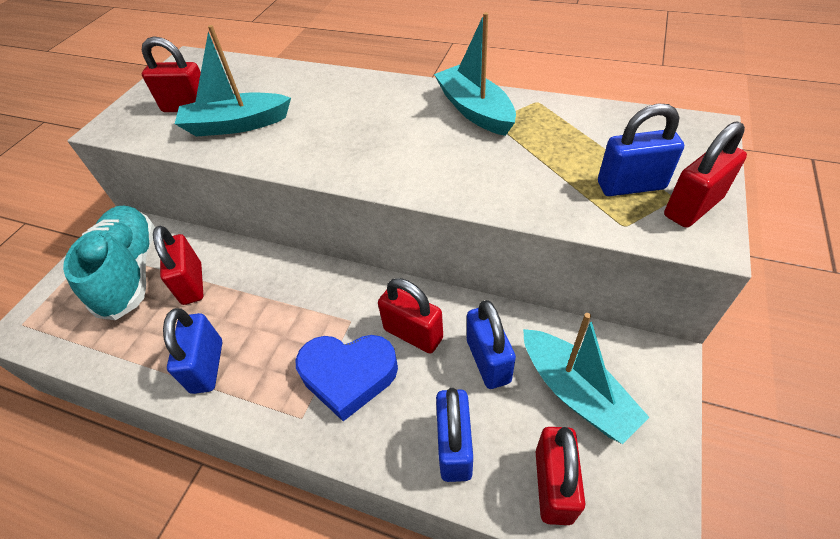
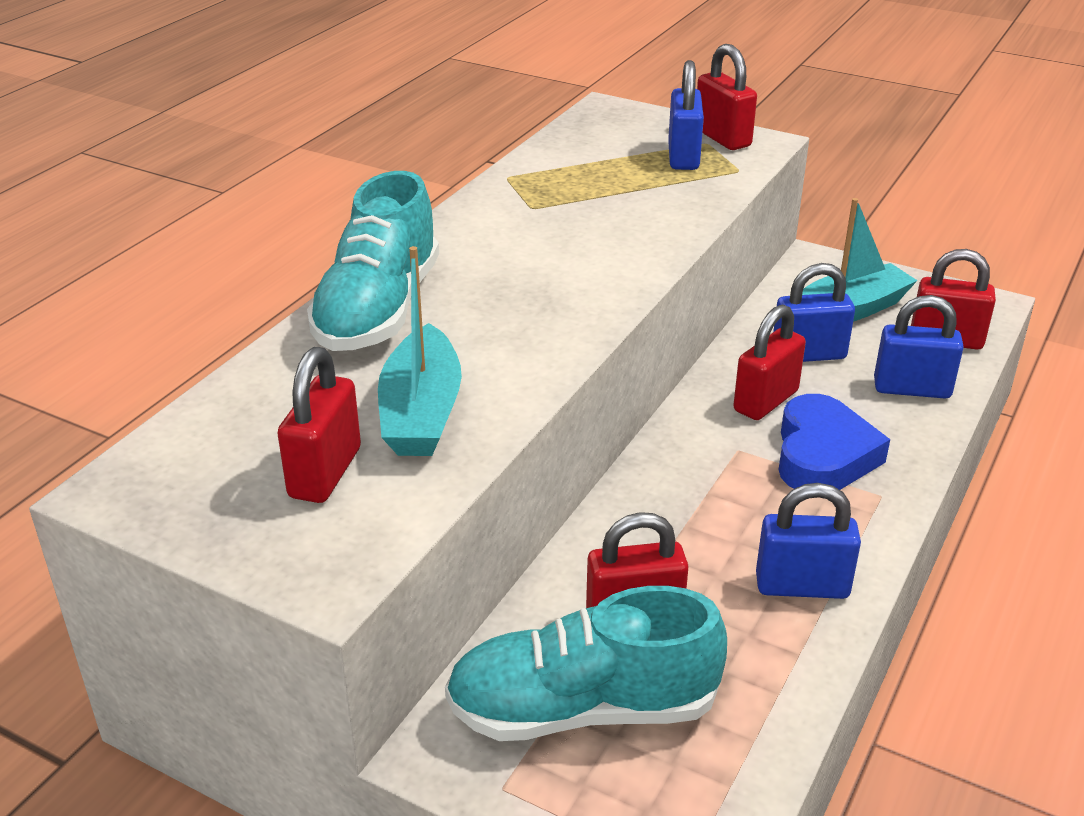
camera: 85 degrees left, 15 degrees down
turquoise boat [434,12,516,136] -> none
none -> turquoise shoe [307,171,439,351]

